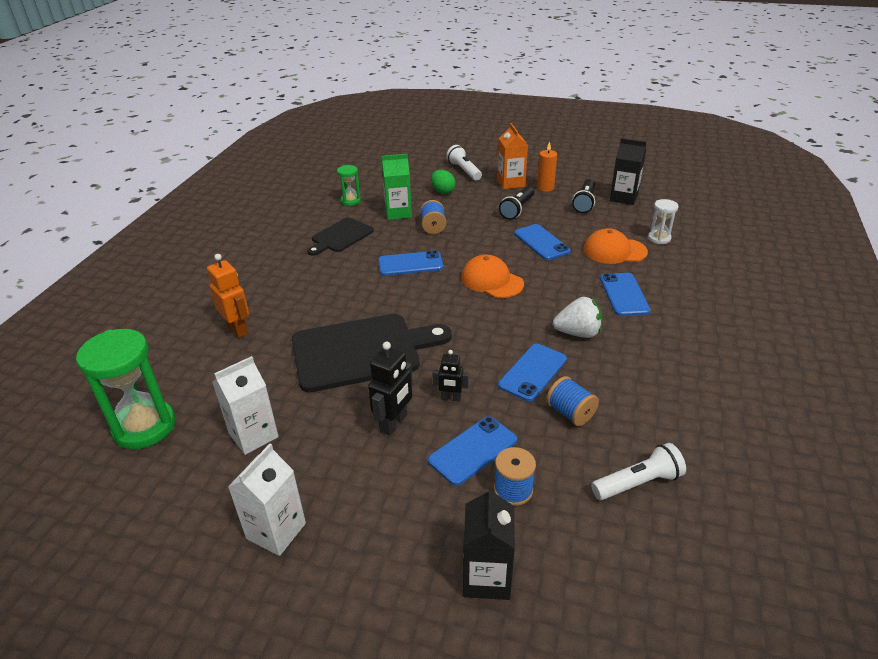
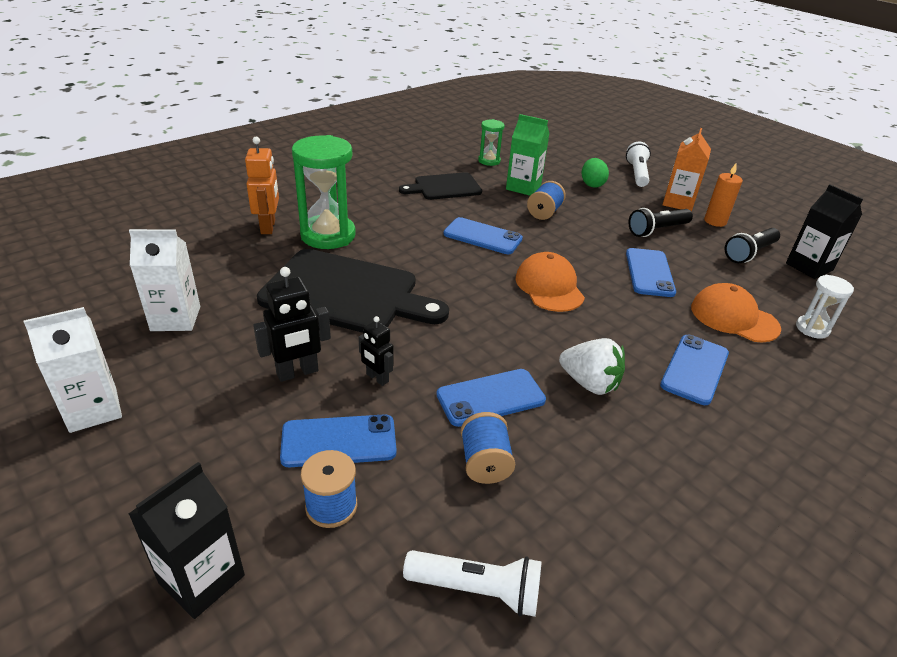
camera: 30 degrees right, 0 degrees up
green hourglass [76,329,175,449] -> green hourglass moved to [292,135,356,249]

